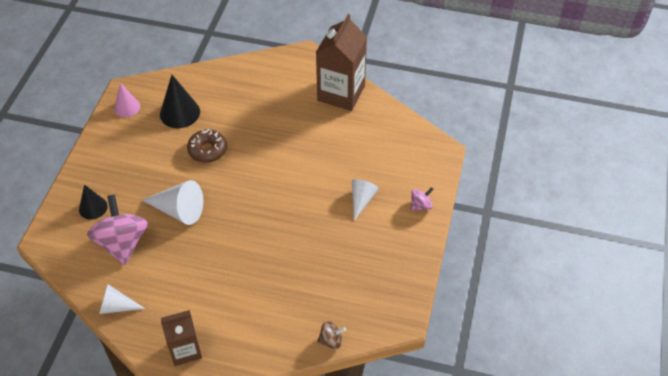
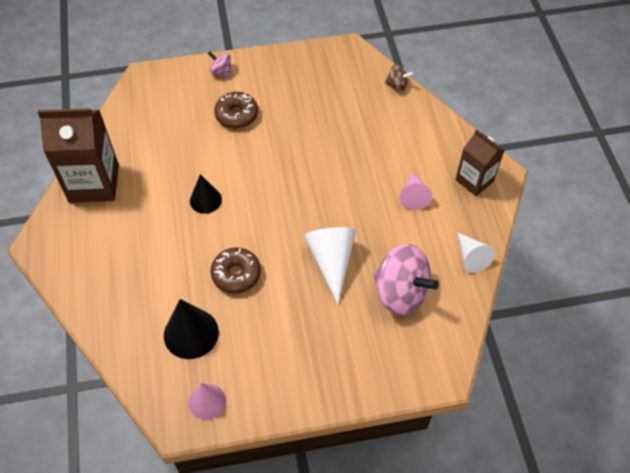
camera: 115 degrees left, 5 degrees up
black cone [79,185,108,220] -> black cone moved to [190,174,222,214]
pink spinning top [87,194,148,265] -> pink spinning top turned 105 degrees counterclockwise [373,244,439,315]
brown spinning top [317,321,346,349] -> brown spinning top turned 135 degrees clockwise [385,64,413,91]
white cone [352,179,379,221] -> brown donut [214,92,258,129]
none -> pink cone [400,172,432,210]

